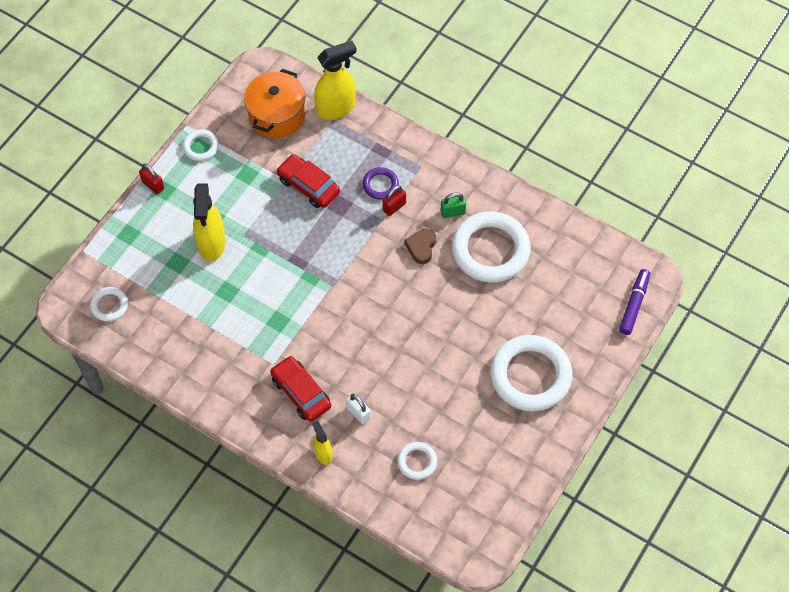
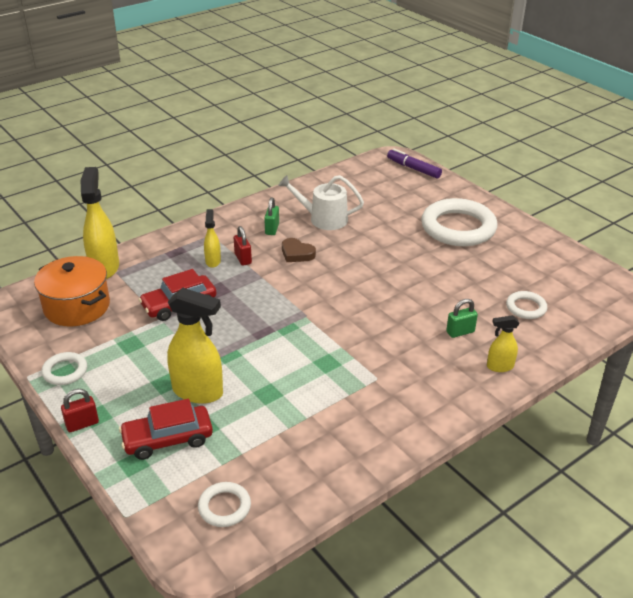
camera: 70 degrees left, 25 degrees down
red car [270,356,331,422] -> red car moved to [119,399,213,460]
white padlock [346,393,371,424] -> green padlock [446,299,478,338]
purple ring [362,167,399,200] -> yellow spray bottle [204,209,221,268]
white ring [452,211,531,282] -> white watering can [278,175,364,230]

